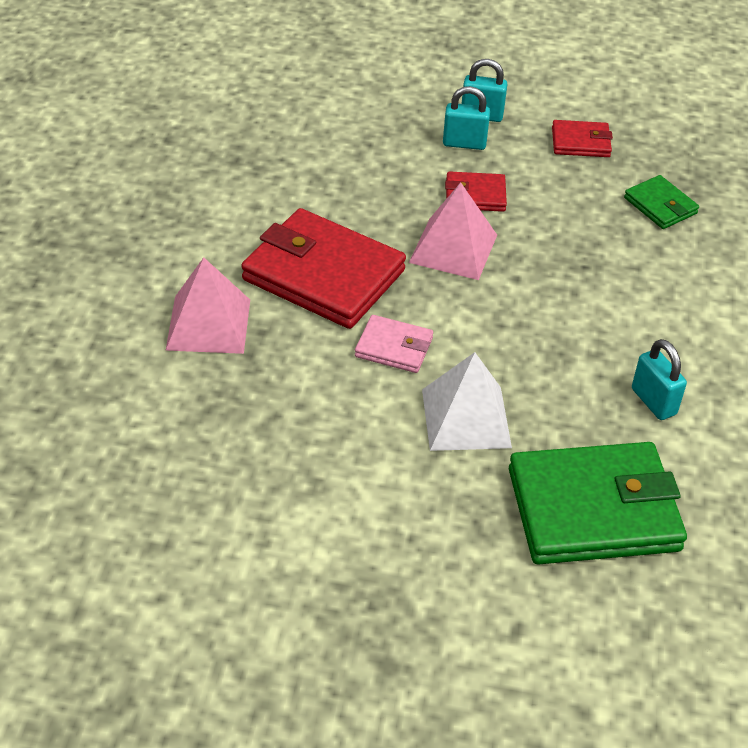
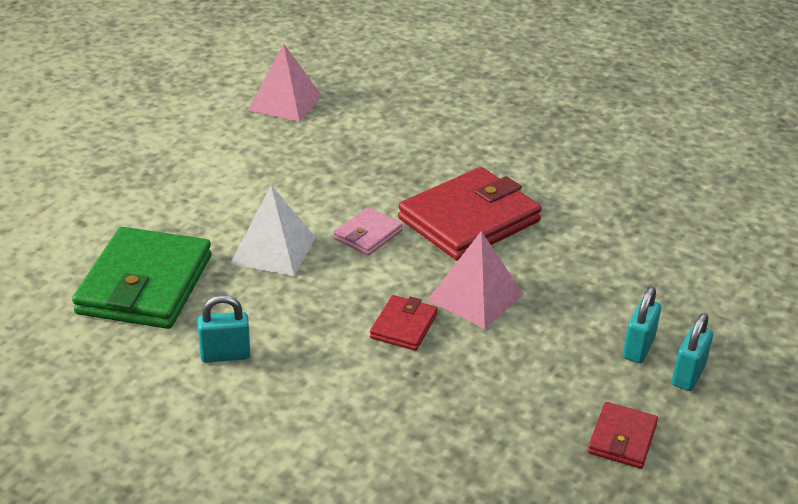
camera: 110 degrees right, 10 degrees down
pink pyramid [165,257,250,354] -> pink pyramid moved to [248,44,322,122]
red wallet [445,171,507,212] -> red wallet moved to [370,295,438,351]
green wallet [624,175,699,229] -> none

